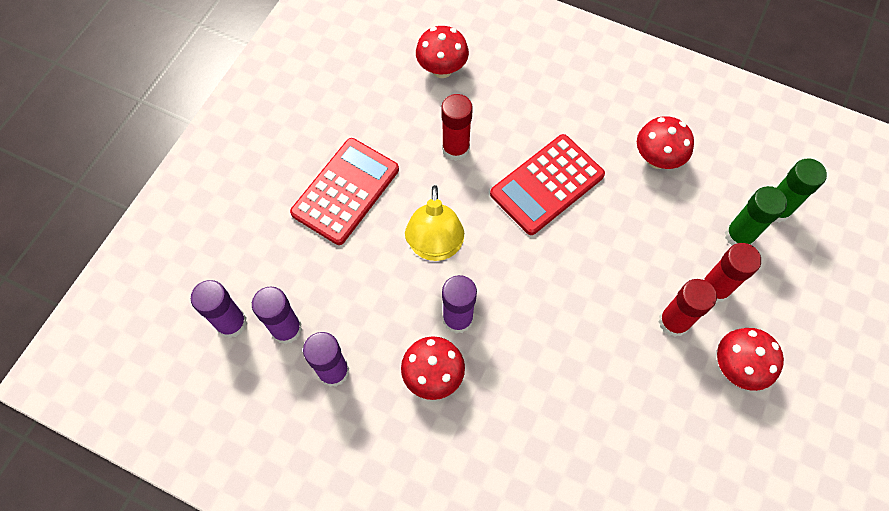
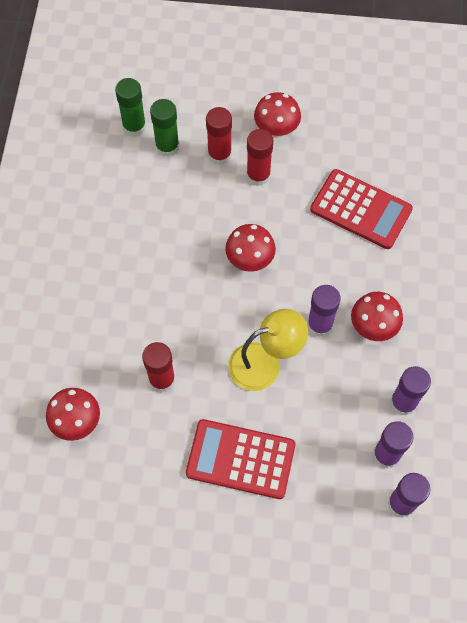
camera: 110 degrees left, 0 degrees up
red calculator [490,134,605,235] -> red calculator moved to [310,169,413,249]
red mushroom [637,116,694,169] -> red mushroom moved to [225,224,276,272]

